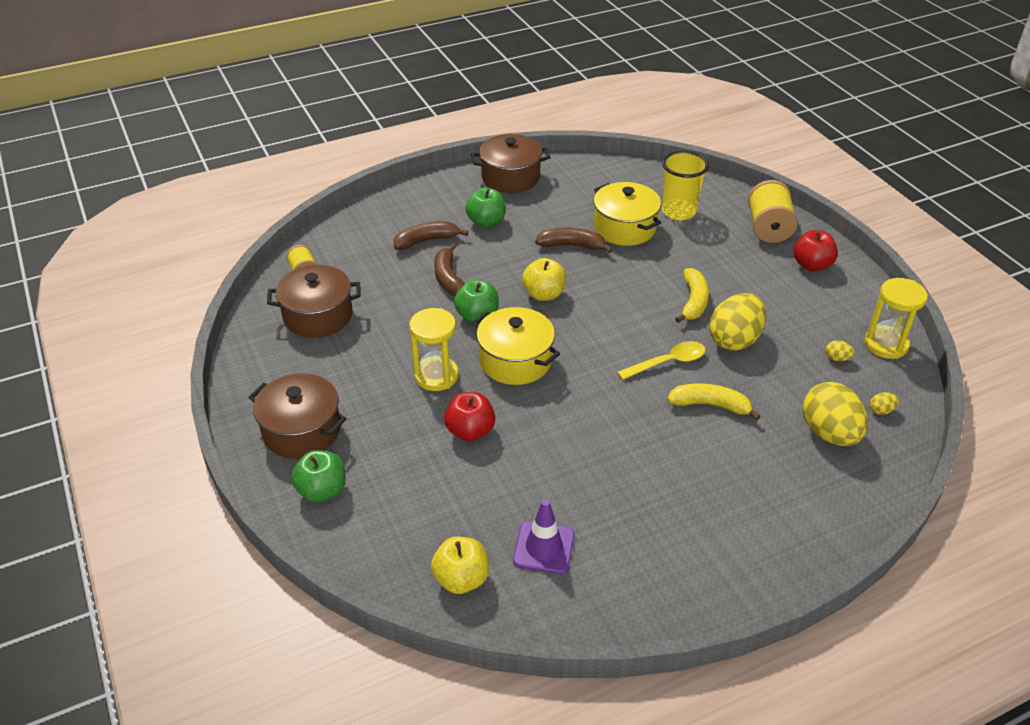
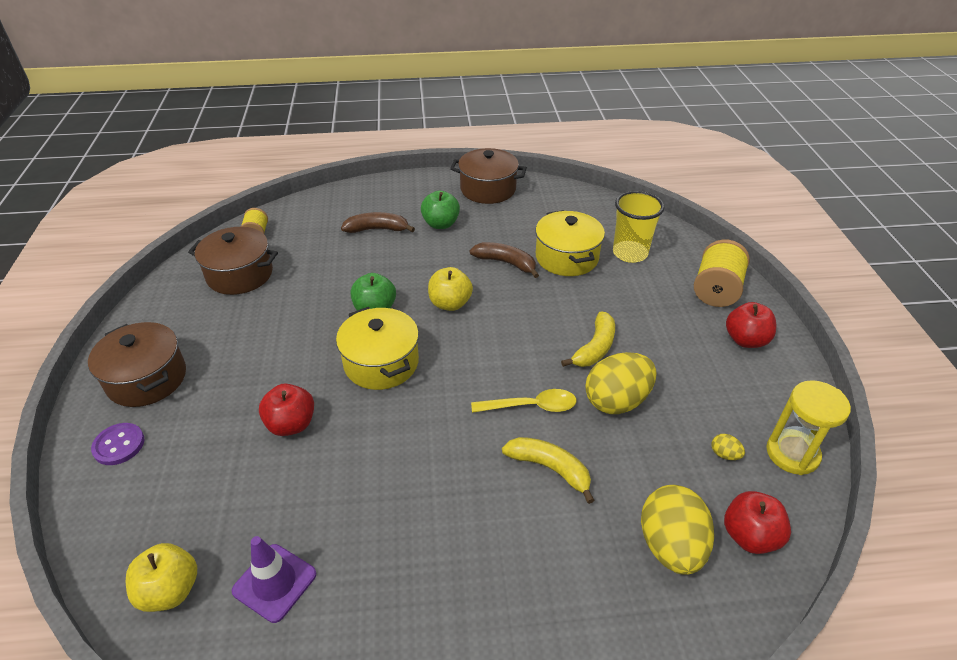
camera: 20 degrees right, 0 degrees up
green apple [291,450,346,503] -> purple button [91,423,144,465]
yellow hourglass [409,308,459,391] -> none
brown banana [434,243,465,296] -> none
yellow egg [870,392,899,415] -> red apple [724,491,791,554]

